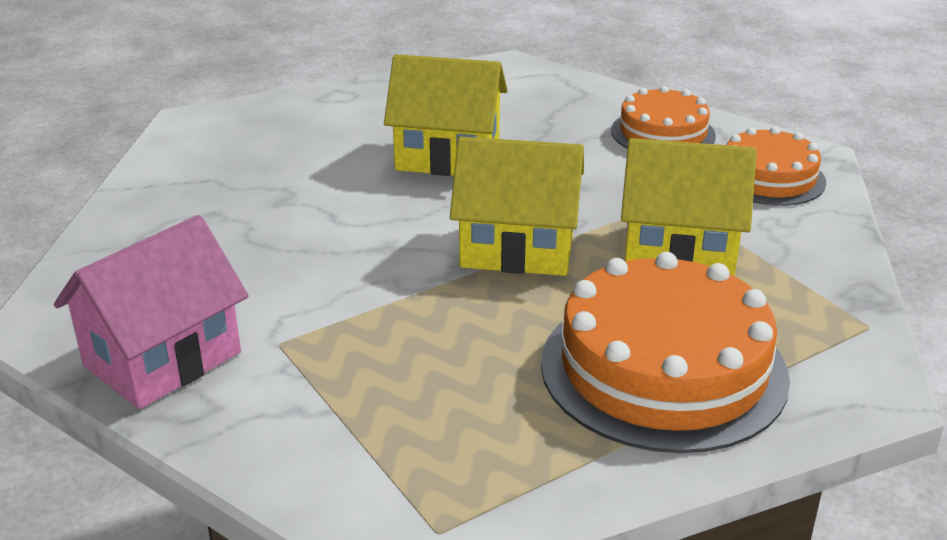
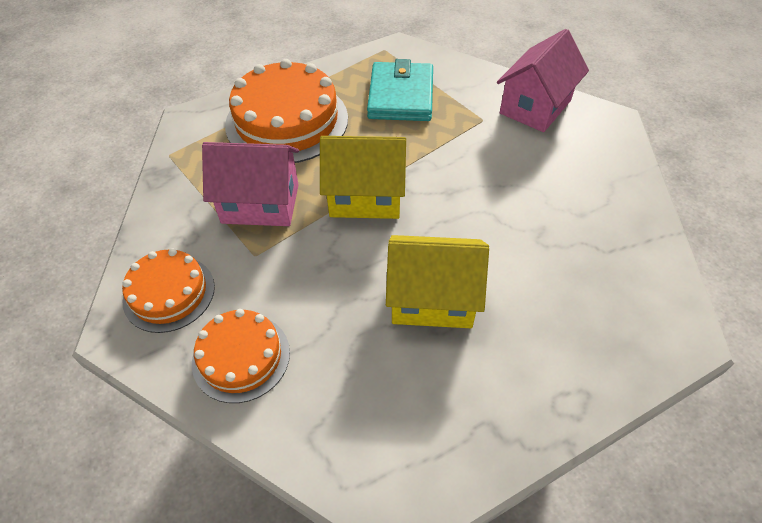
camera: 175 degrees right, 20 degrees up
yellow house [621,138,757,276] -> pink house [202,142,299,226]
none -> turquoise wallet [367,59,433,121]

